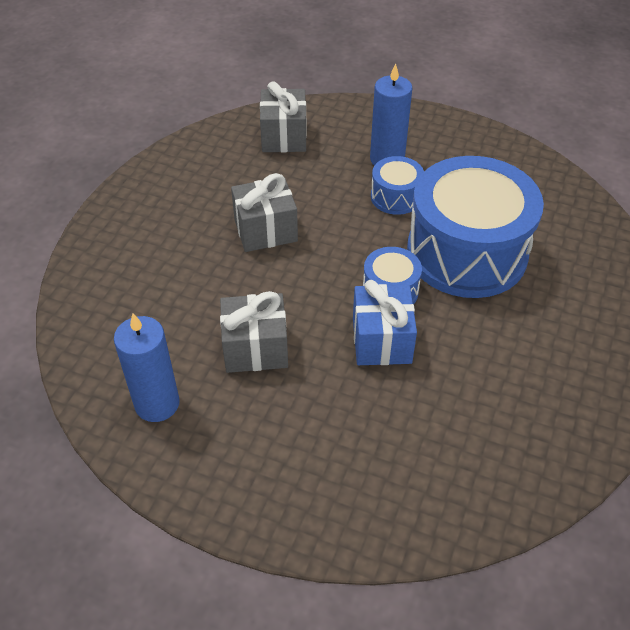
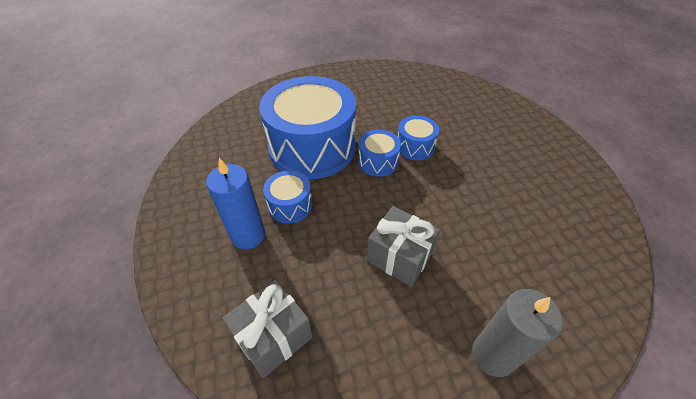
camera: 130 degrees left, 0 degrees up
blue candle [114,313,180,422] -> none
grey gift [220,291,288,373] -> none
blue gift [353,280,417,365] -> blue drum [398,115,439,160]
none -> grey candle [472,289,563,377]

